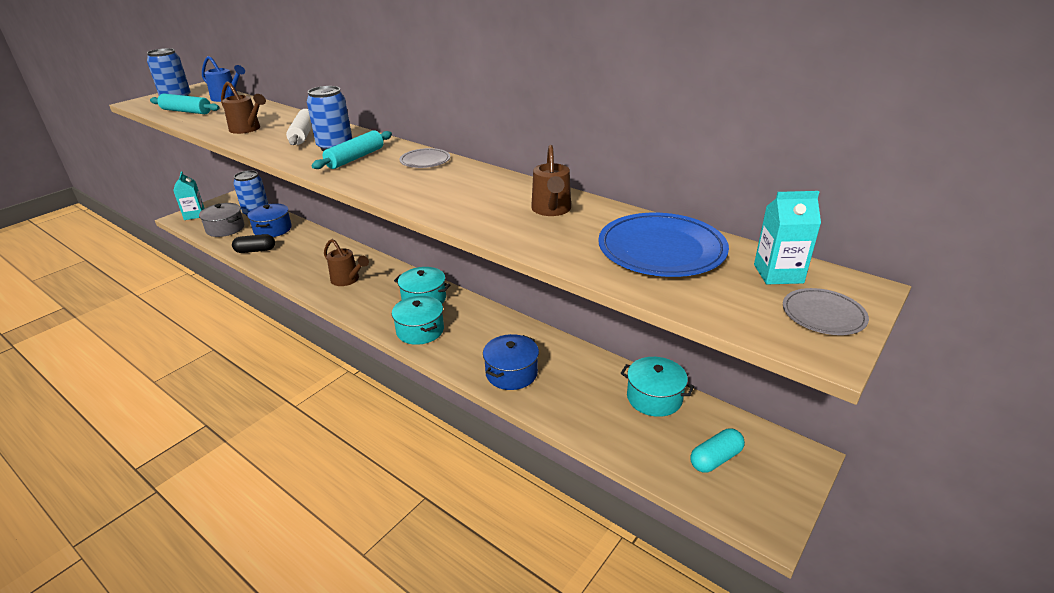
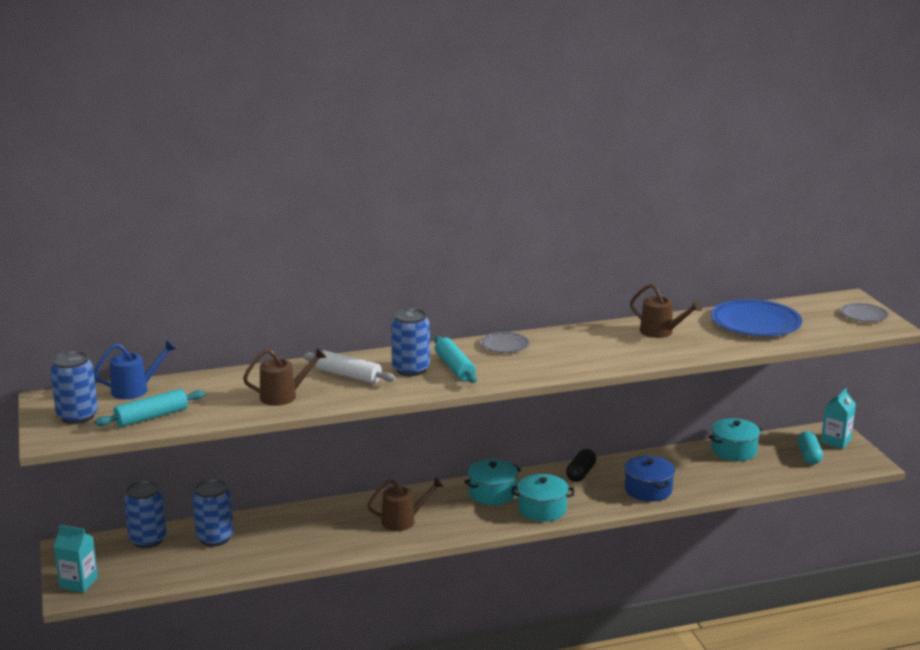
camera: 55 degrees left, 10 degrees down
grey pot [199,203,244,237] -> none
black capsule [232,234,275,253] -> black capsule moved to [566,449,596,482]
blue pot [247,203,292,237] -> blue can [192,479,234,547]
turquoise carton [754,191,821,284] -> turquoise carton moved to [821,388,856,449]

